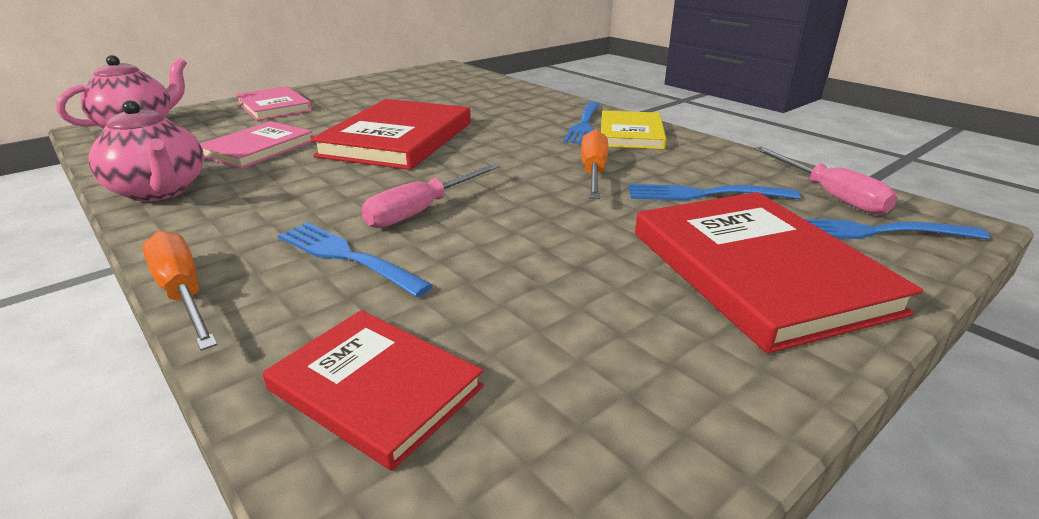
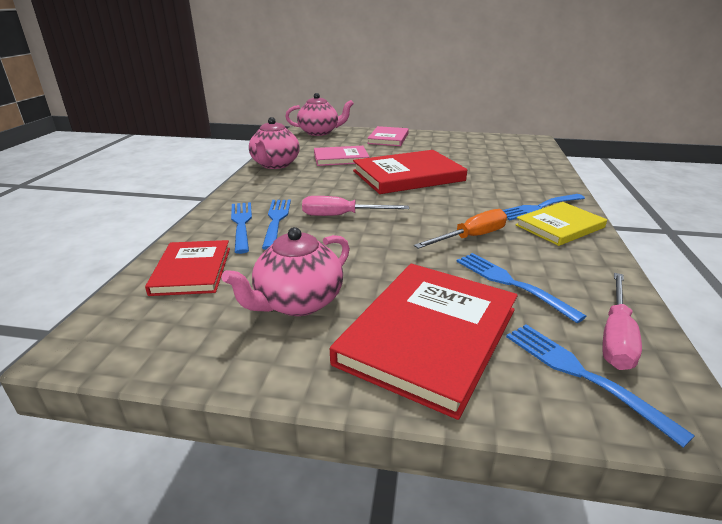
camera: 50 degrees right, 0 degrees up
orange screwdriver [142,231,218,351] -> none
none -> pink teapot [221,227,350,316]
none -> blue fork [231,202,252,254]

